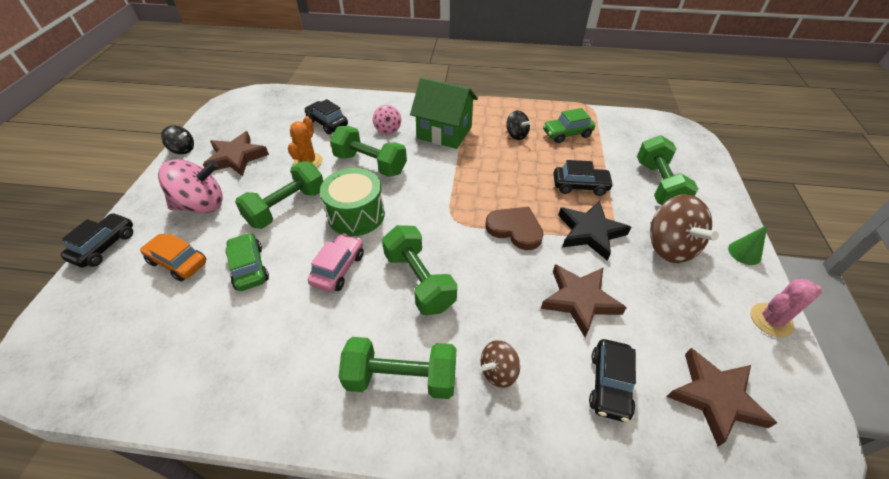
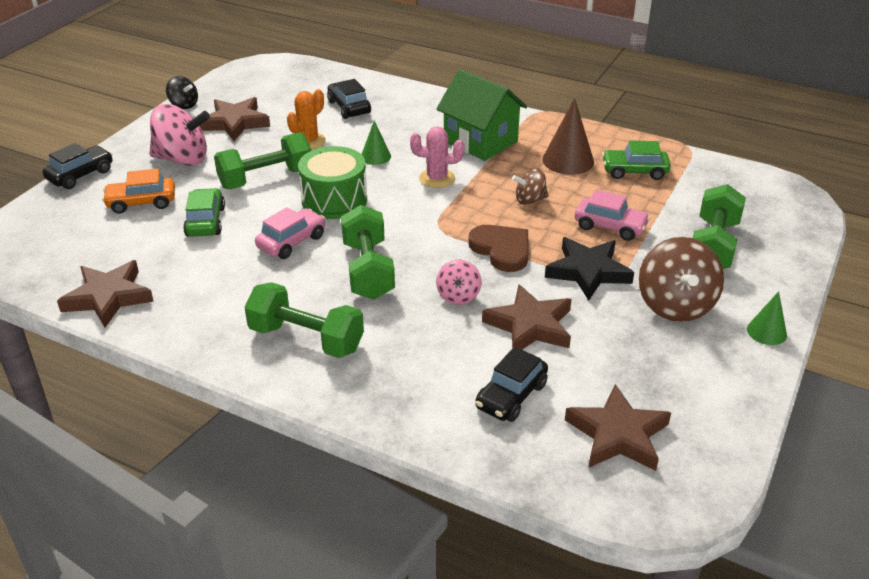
camera: 20 degrees right, 10 degrees down
orange car [140,233,206,282] -> orange car turned 60 degrees counterclockwise [102,169,175,214]
green dumbbell [330,126,407,177] -> green cone [361,120,391,165]
pink spinning top [373,105,401,135] -> pink spinning top moved to [436,260,482,305]
brown spinning top [481,340,520,388] -> brown spinning top moved to [512,168,548,205]
black spinning top [506,111,531,140] -> brown cone [542,98,594,175]
black car [553,160,614,196] -> pink car [575,189,651,241]
pink cactus [751,279,822,337] -> pink cactus moved to [410,126,464,188]
none -> brown star [57,260,154,327]

